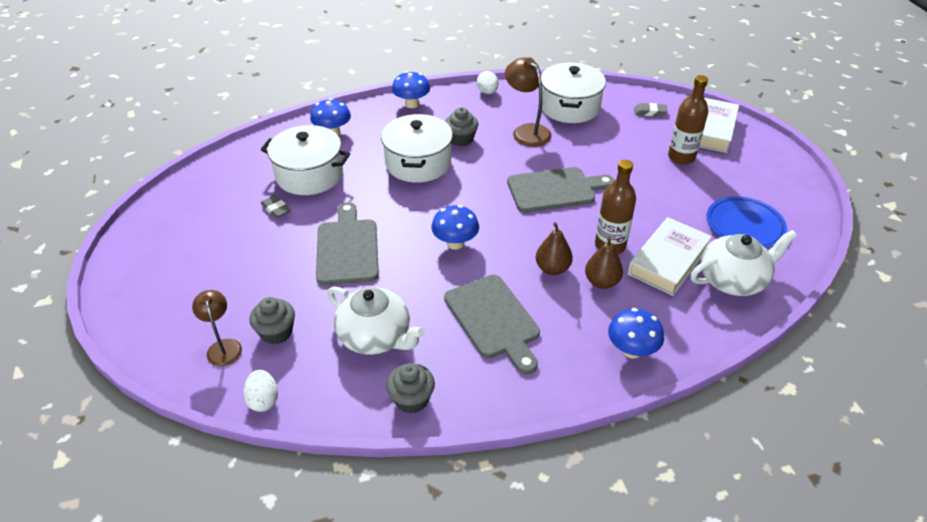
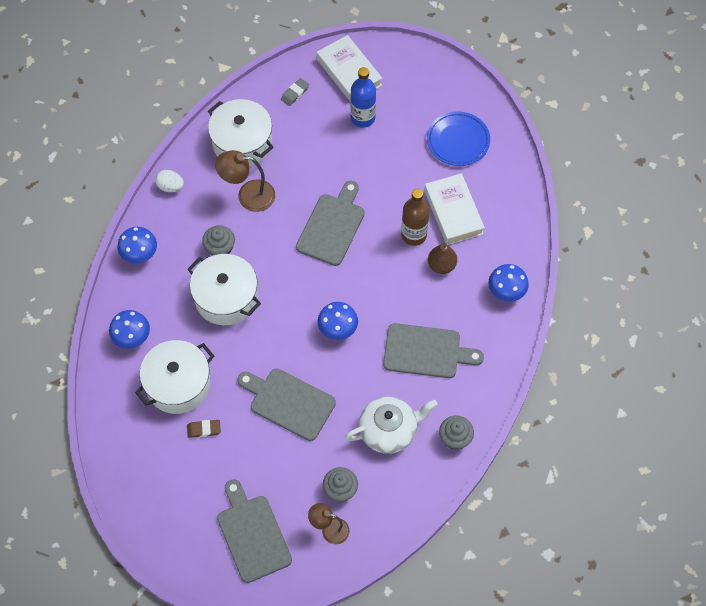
camera: 55 degrees left, 20 degrees up
white egg [243,370,278,412] -> none
grey eraser [261,195,291,219] -> brown eraser [187,420,221,438]
brown pear [536,222,573,275] -> none
brown bottle [668,75,708,164] -> blue bottle [351,67,376,128]
white teapot [690,230,797,296] -> none
none -> grey cutting board [217,479,292,583]

